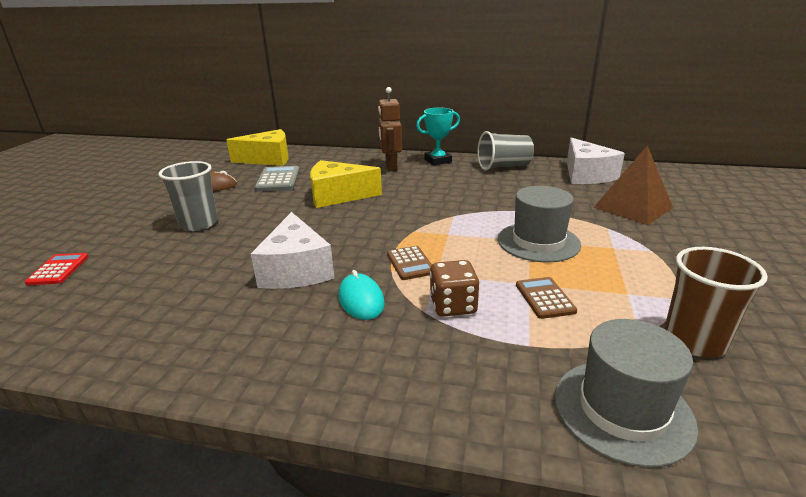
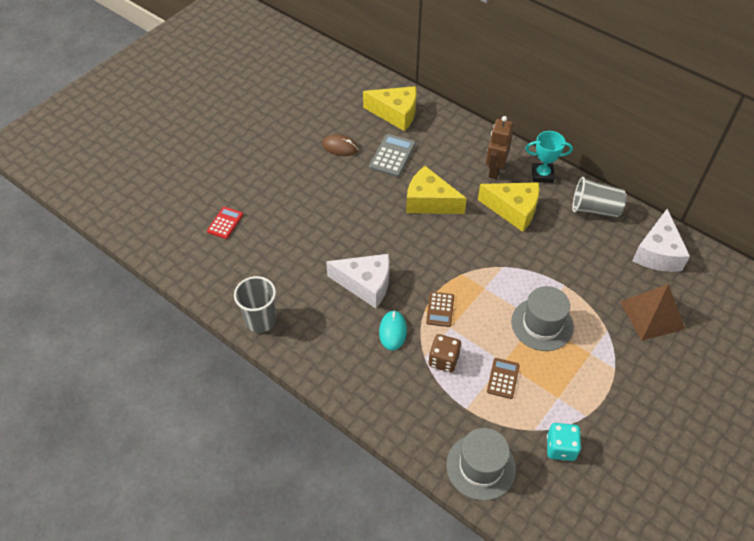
camera: 25 degrees right, 25 degrees up
grey cup [158,161,218,231] -> grey cup moved to [234,276,276,333]
white cheese [251,212,334,289] -> white cheese turned 90 degrees counterclockwise [326,254,390,308]
brown cup [664,247,768,358] -> turquoise dice [547,423,581,461]
none -> yellow cheese [478,182,540,232]

